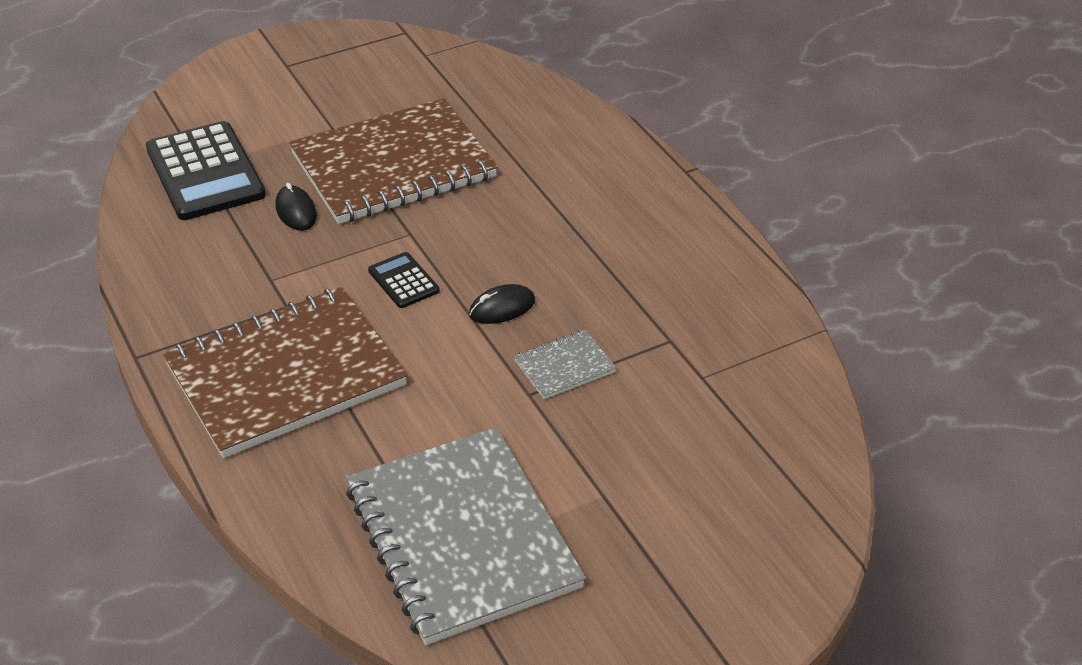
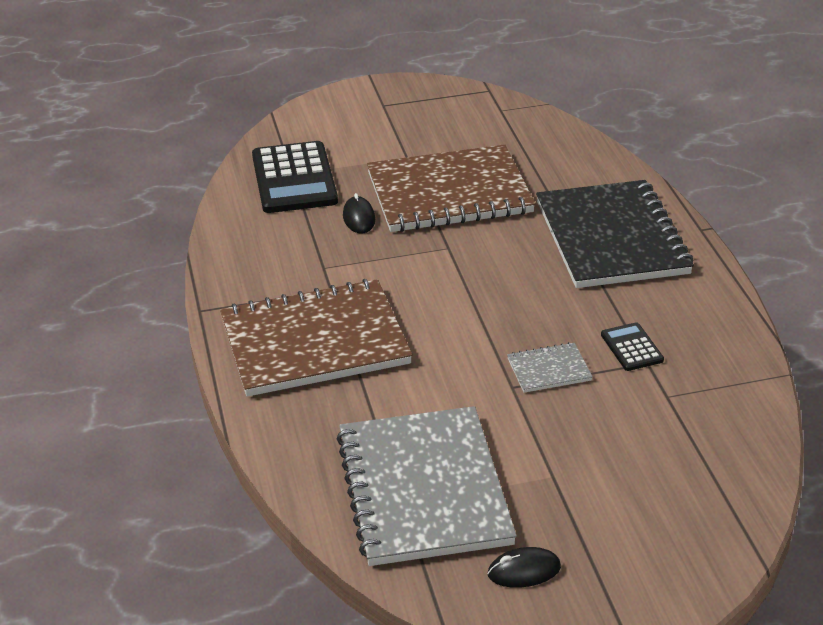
camera: 15 degrees right, 5 degrees down
black calculator [368,252,440,308] -> black calculator moved to [601,322,664,371]
black mouse [469,284,535,324] -> black mouse moved to [487,547,561,588]
none -> black notebook [536,180,694,288]

